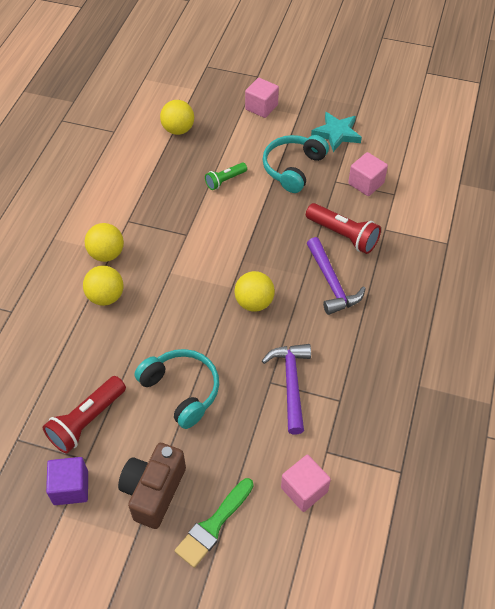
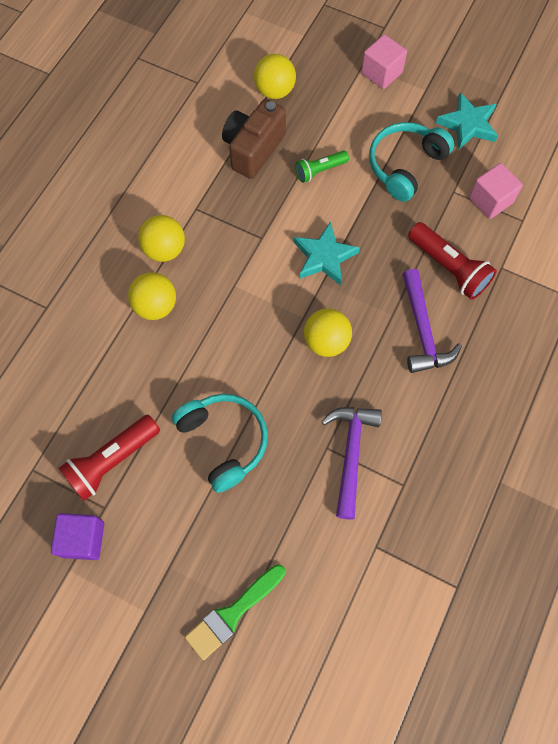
camera: 10 degrees right, 15 degrees up
brown camera [118,443,186,529] -> brown camera moved to [222,99,286,179]
pink cube [281,455,331,512] -> none
none -> turquoise star [294,221,360,285]

